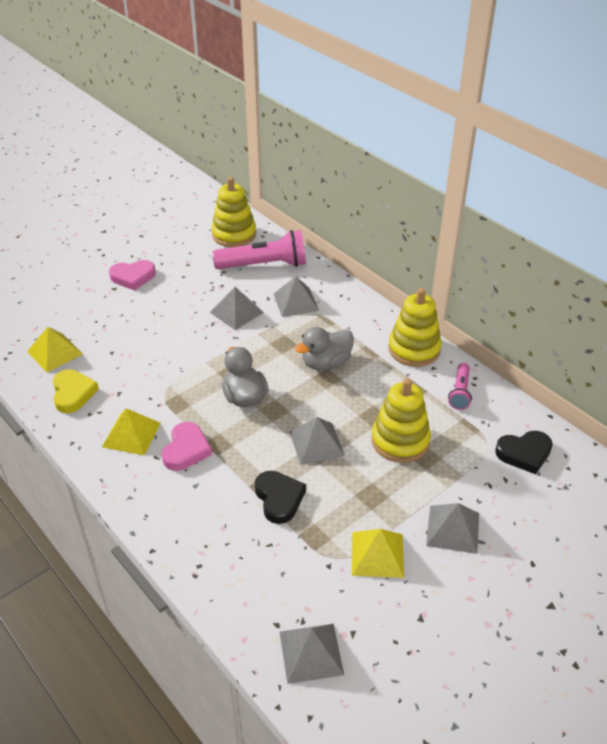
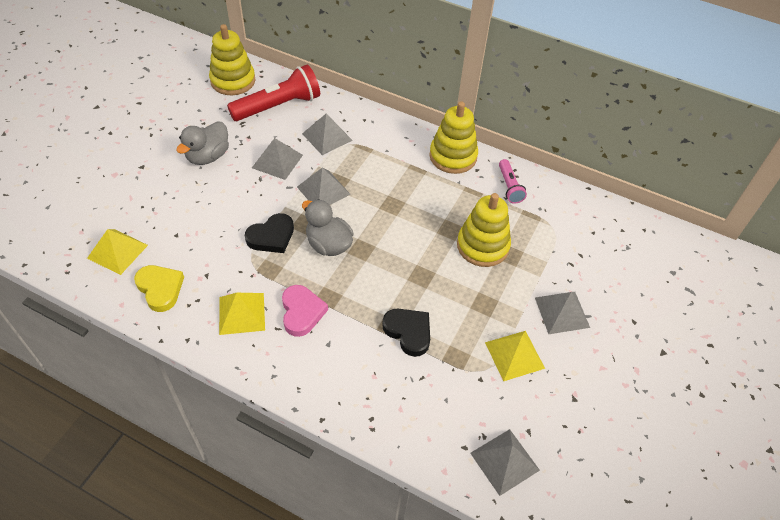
camera: 25 degrees left, 10 degrees up
pink heart [109,260,156,291] -> none
pink flashlight [212,230,306,269] -> red flashlight [227,65,320,121]
grey pyramid [289,417,345,465] -> grey pyramid moved to [297,168,351,205]
grey duck [295,327,354,371] -> grey duck moved to [176,121,229,165]
black heart [495,431,553,474] -> black heart moved to [245,213,294,253]

